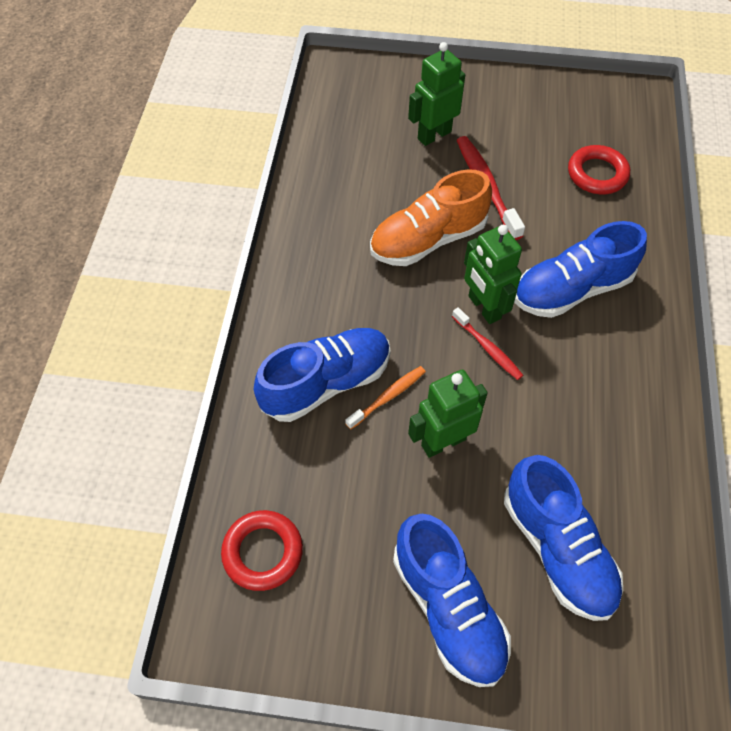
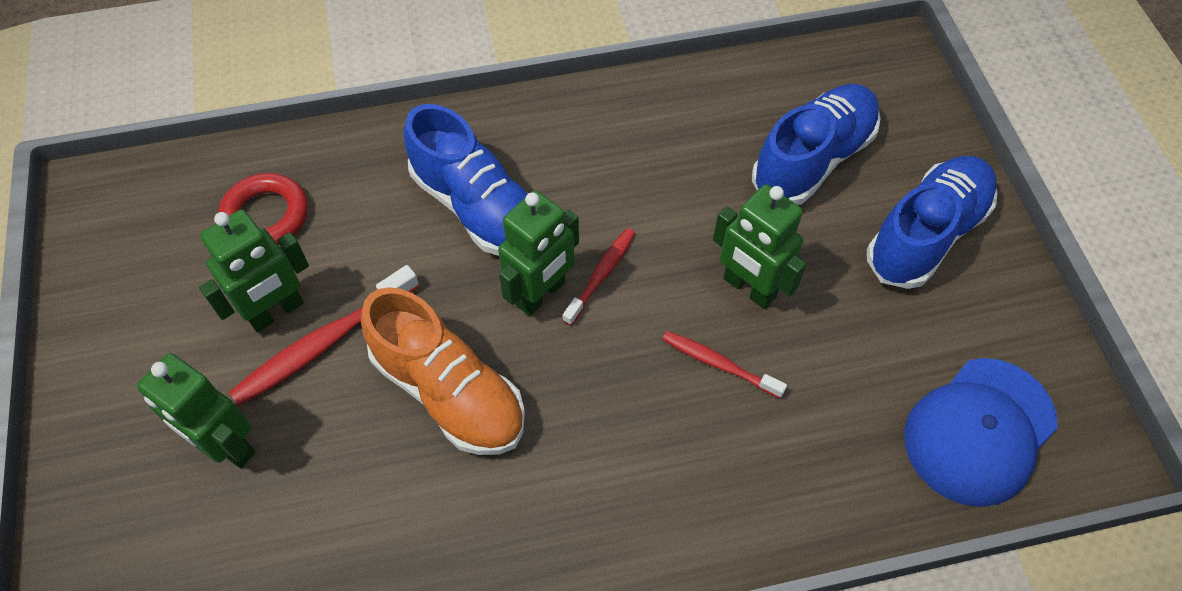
camera: 110 degrees left, 0 degrees up
red ring [221,510,303,591] -> blue cap [904,358,1058,507]
blue shoe [254,328,391,422] -> none
orange toothbrush [345,366,426,430] -> red toothbrush [662,331,787,398]
none -> green robot [199,210,309,332]

